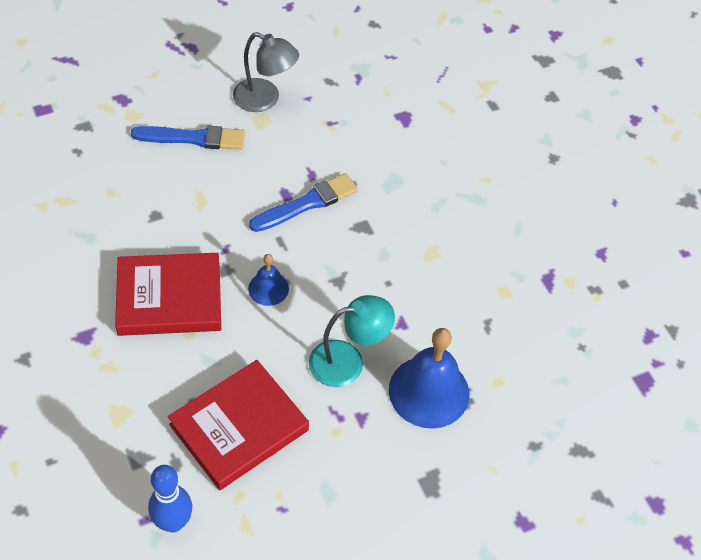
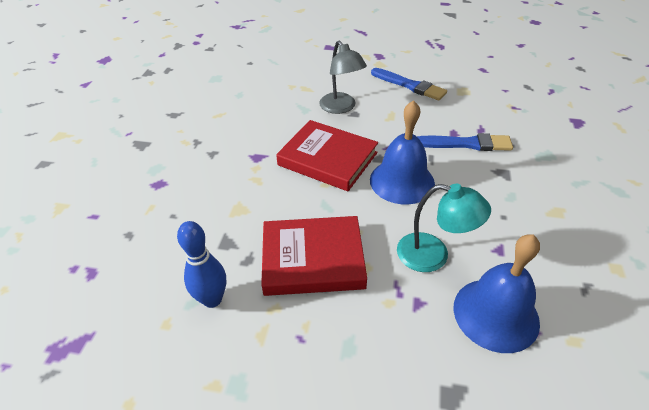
camera: 40 degrees right, 10 degrees down
grey lamp [233,32,299,112] -> grey lamp moved to [319,41,367,114]
blue bell [248,254,289,306] -> blue bell [370,100,435,204], size x1.90

